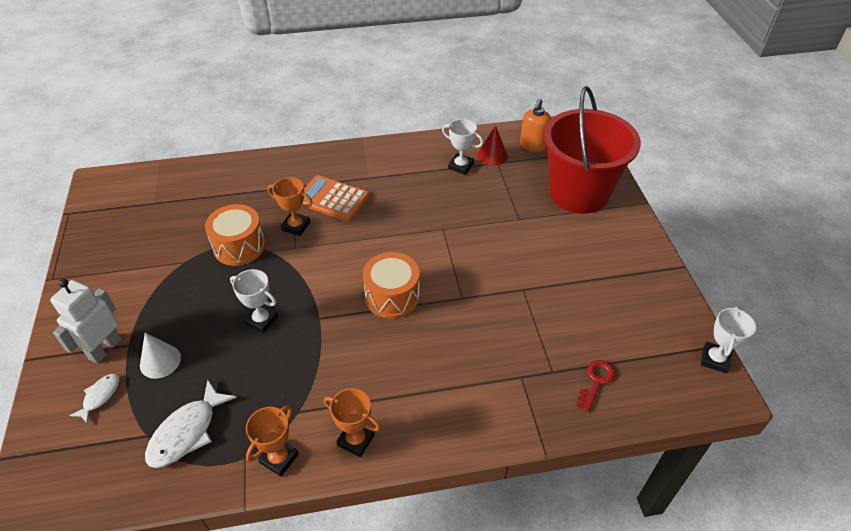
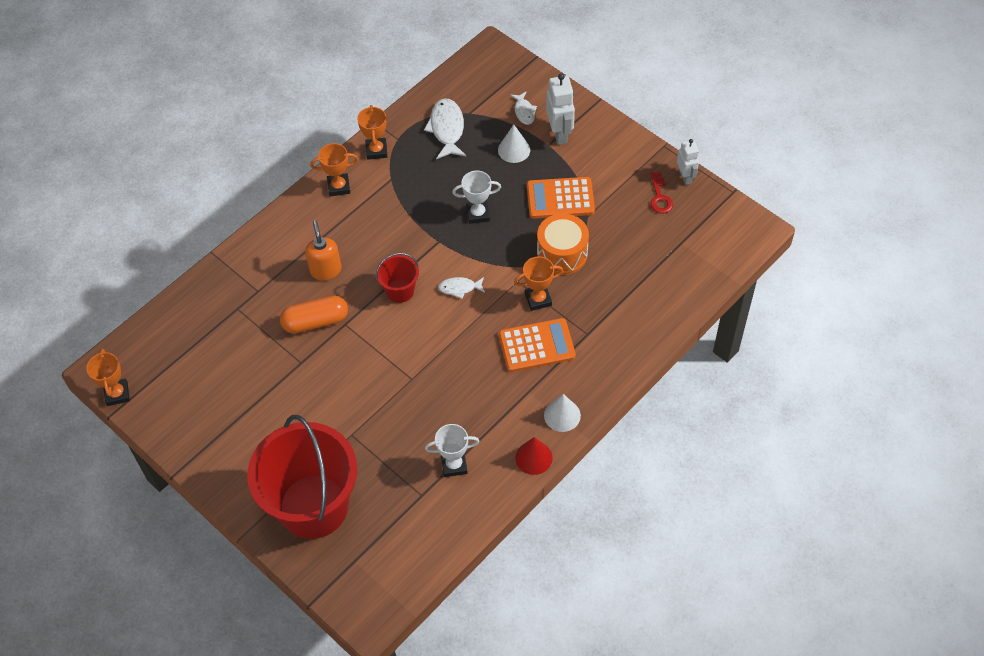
camera: 145 degrees right, 10 degrees up
orange drum [363,252,420,319] -> red bucket [376,253,419,303]
red cone [477,125,508,166] -> red cone moved to [515,437,553,475]
orange soap dispenser [520,99,551,152] -> orange soap dispenser moved to [305,221,341,280]
red key [577,360,615,412] -> red key moved to [650,172,673,214]
white trophy [701,307,756,373] -> orange trophy [86,349,130,406]
none -> orange capsule [280,296,348,333]
none -> white fish [438,277,485,299]
none -> orange calculator [527,177,595,219]
none -> white cone [544,394,581,432]
none -> white robot [677,139,699,185]

